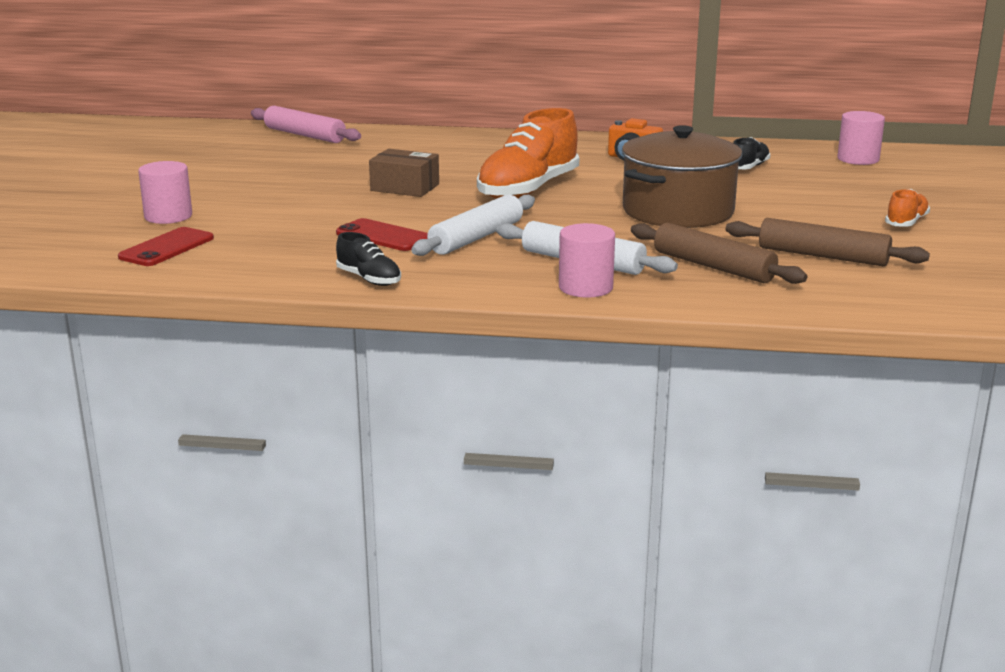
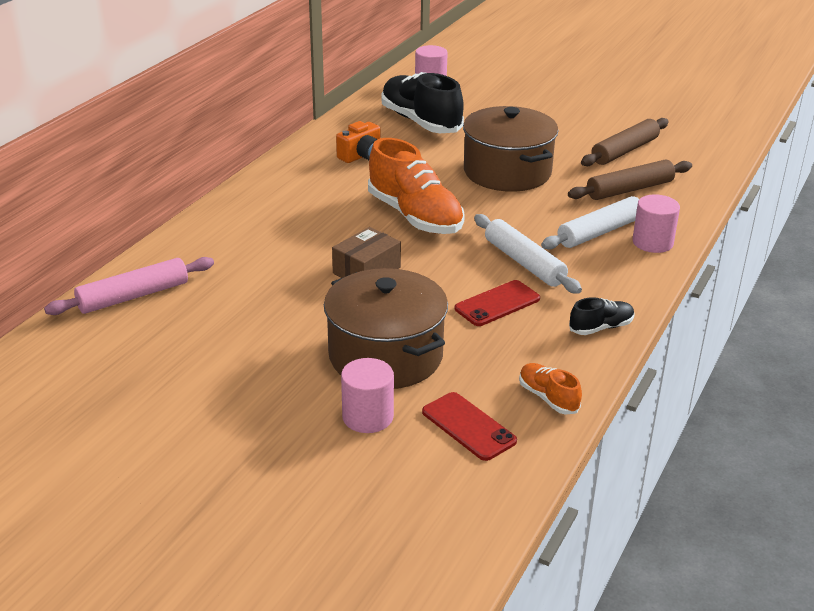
camera: 70 degrees left, 10 degrees up
black shoe [733,137,770,169] -> black shoe [381,72,464,133], size x2.10
orange shoe [885,189,930,227] -> orange shoe moved to [519,363,582,415]
none -> brown pot [324,268,448,389]

